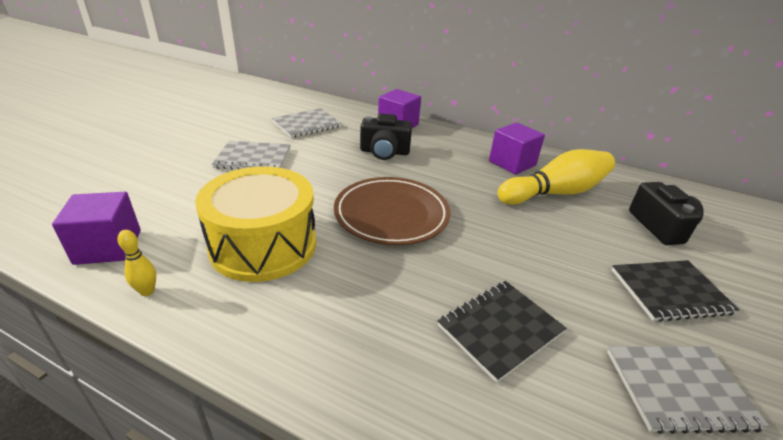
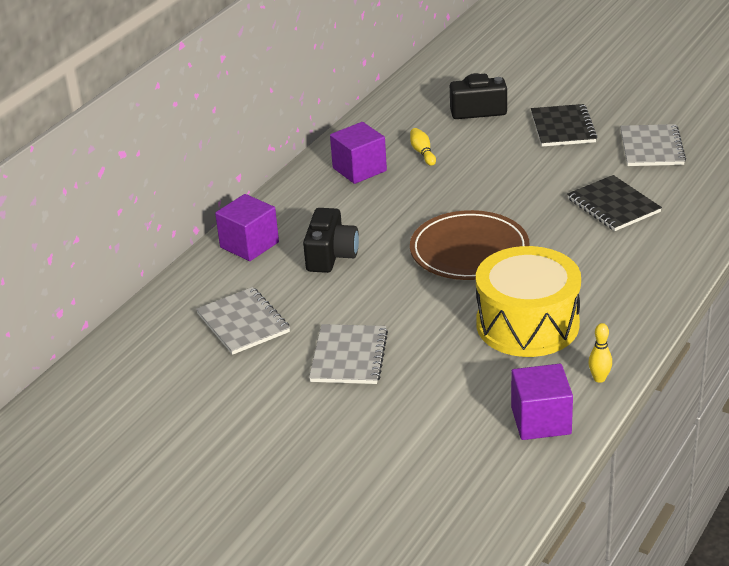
camera: 80 degrees left, 0 degrees up
yellow bowling pin [497,149,615,205] -> yellow bowling pin [410,128,436,166], size x0.42

